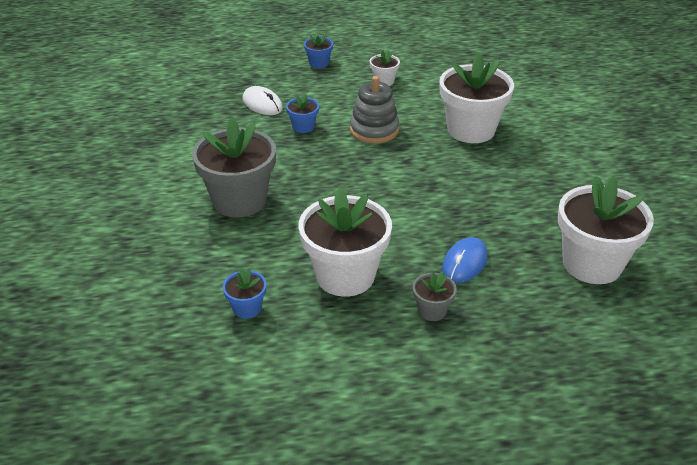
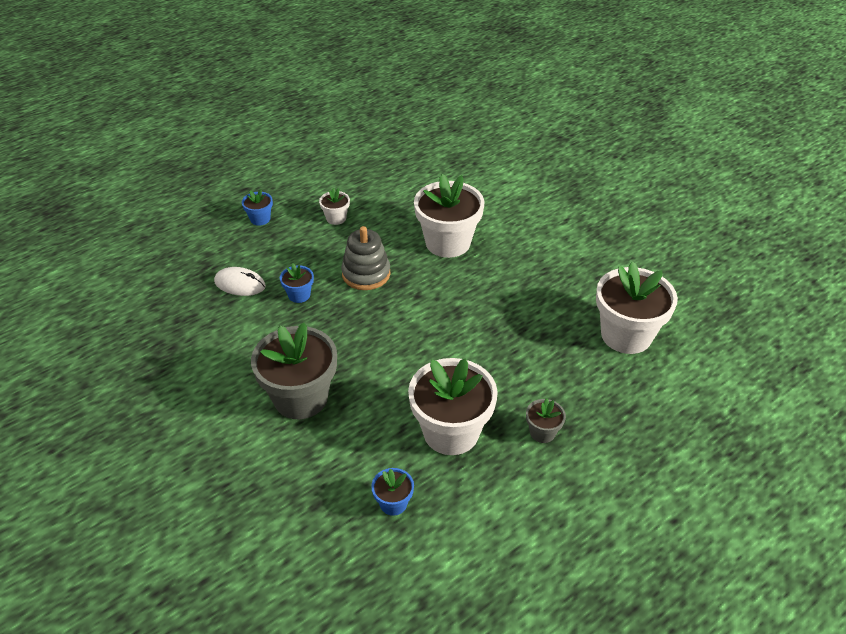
camera: 30 degrees left, 5 degrees up
blue mouse [442,237,488,283] -> none

